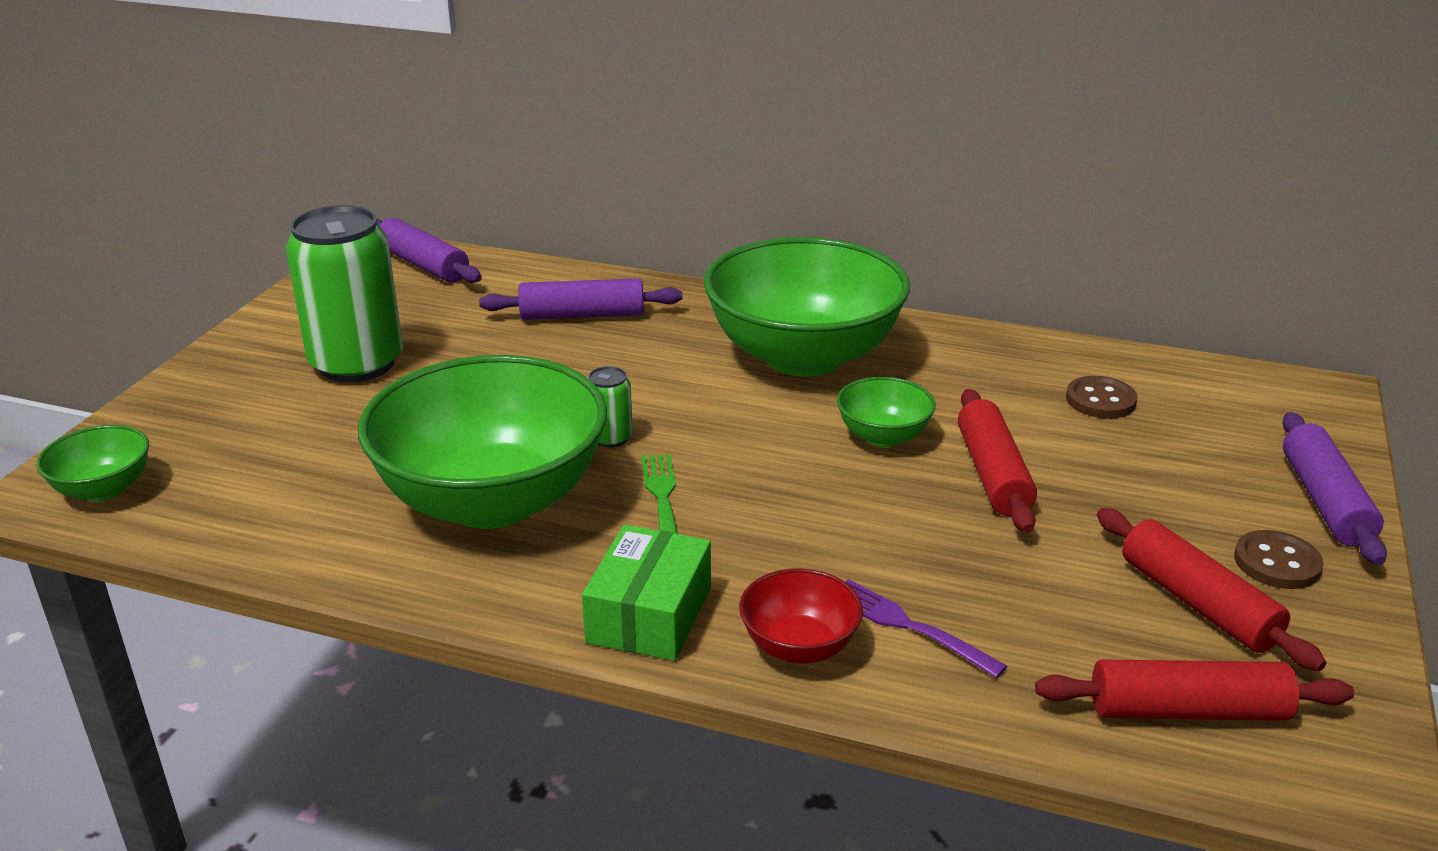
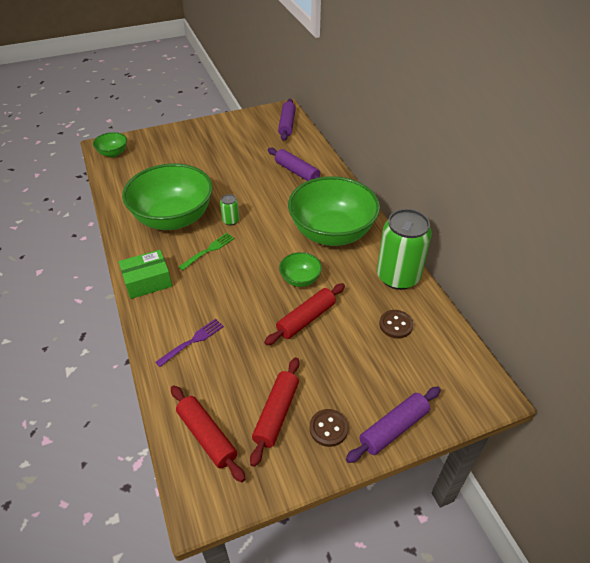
camera: 50 degrees right, 15 degrees up
green can [286,205,403,382] -> green can moved to [377,209,432,290]
red bowl [739,568,863,664] -> none
purple fork [845,579,1007,678] -> purple fork turned 45 degrees clockwise [155,319,224,367]

